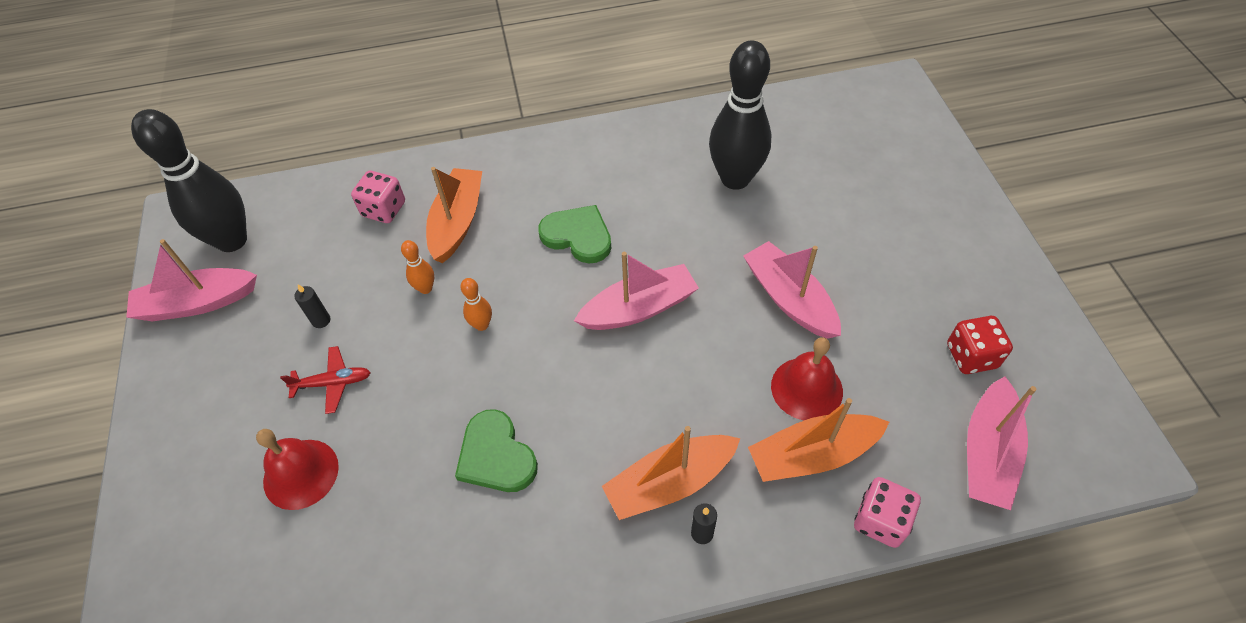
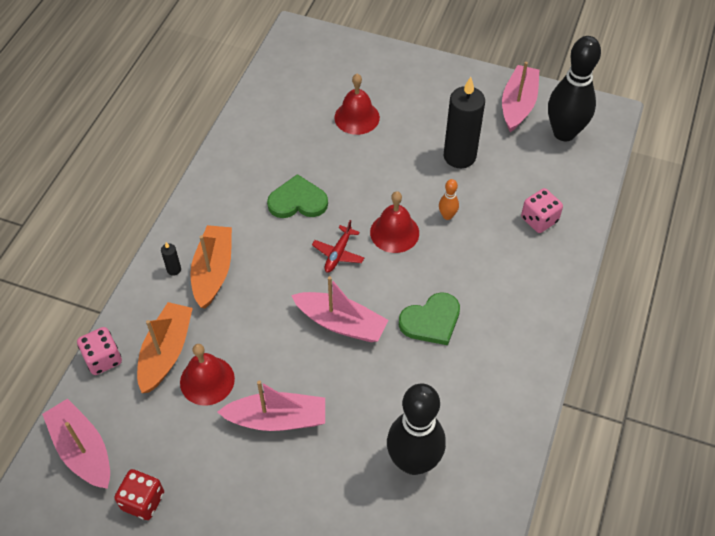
camera: 120 degrees right, 0 degrees up
red plane [280,346,371,414] -> red plane moved to [312,220,364,273]
black candle [294,284,330,328] -> black candle [444,77,485,168], size x2.47
orange boat [426,167,482,263] -> none
orange bowling pin [460,278,492,331] -> red bell [370,191,419,253]
pink boat [574,252,699,330] -> pink boat turned 75 degrees counterclockwise [291,276,388,342]

